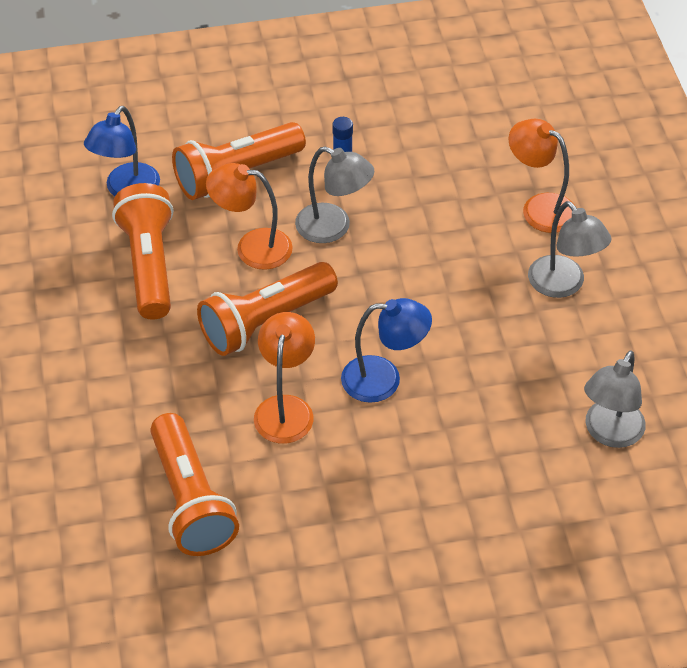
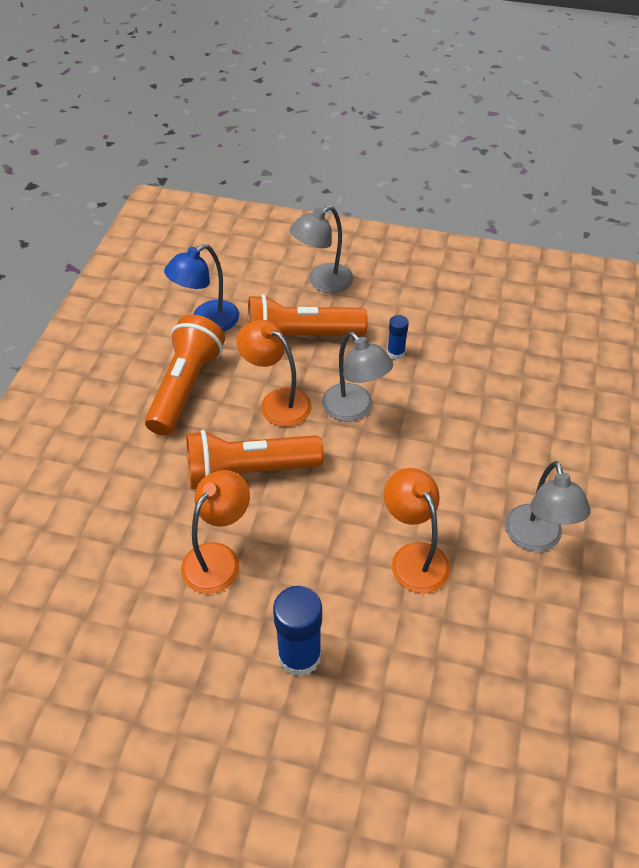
camera: 25 degrees right, 0 degrees up
orange flashlight [150,413,239,556] -> none
blue lamp [341,298,432,403] -> none
orange lamp [508,119,573,233] -> orange lamp moved to [384,468,450,593]
grey lamp [584,351,646,448] -> grey lamp moved to [289,206,353,293]
none -> blue glue stick [273,586,322,677]

